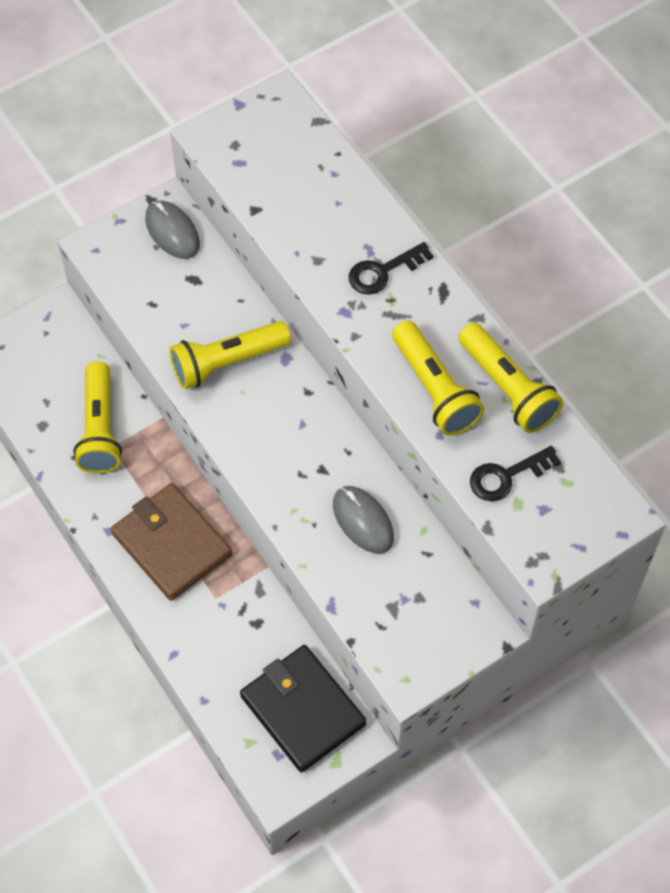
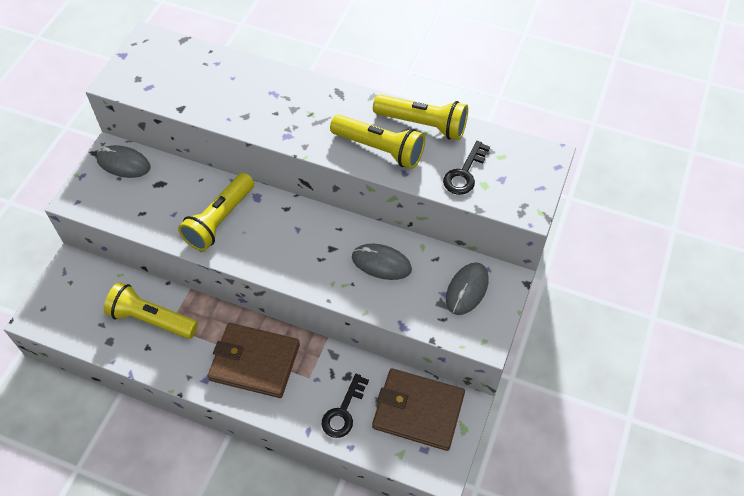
camera: 35 degrees left, 5 degrees down
yellow flashlight [73,361,122,474] -> yellow flashlight turned 150 degrees clockwise [104,282,198,339]
black wallet [240,645,366,773] -> brown wallet [372,368,465,451]
black key [349,242,434,295] -> black key moved to [322,374,369,438]
none -> grey mouse [446,262,489,315]

